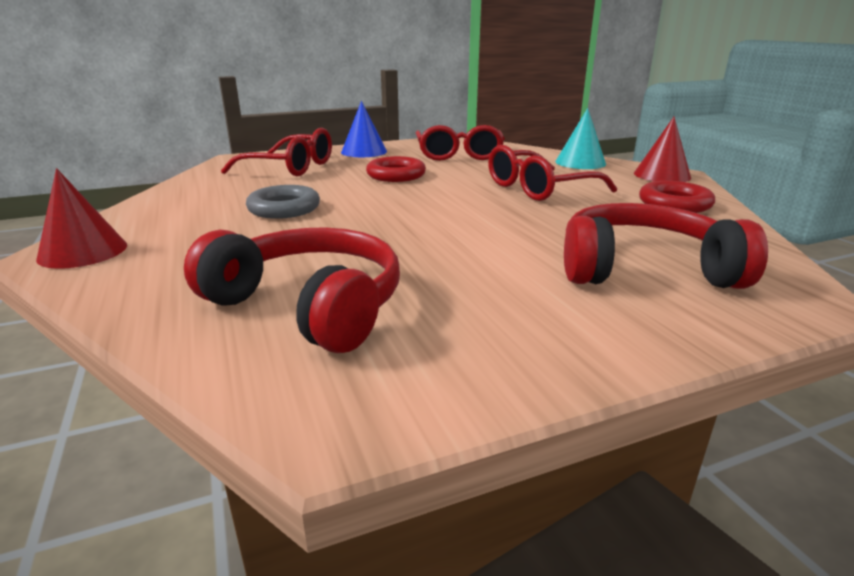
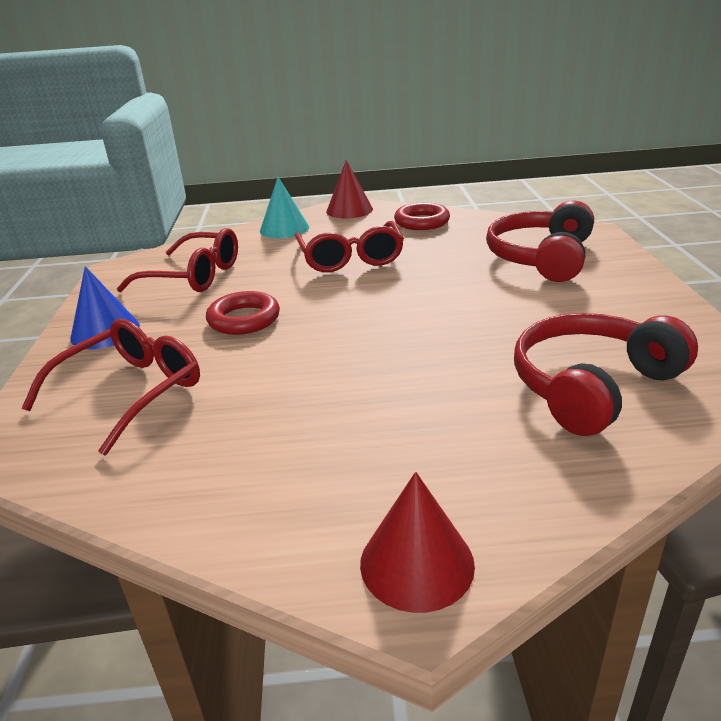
camera: 70 degrees left, 5 degrees up
grey ring [246,185,320,219] -> none

